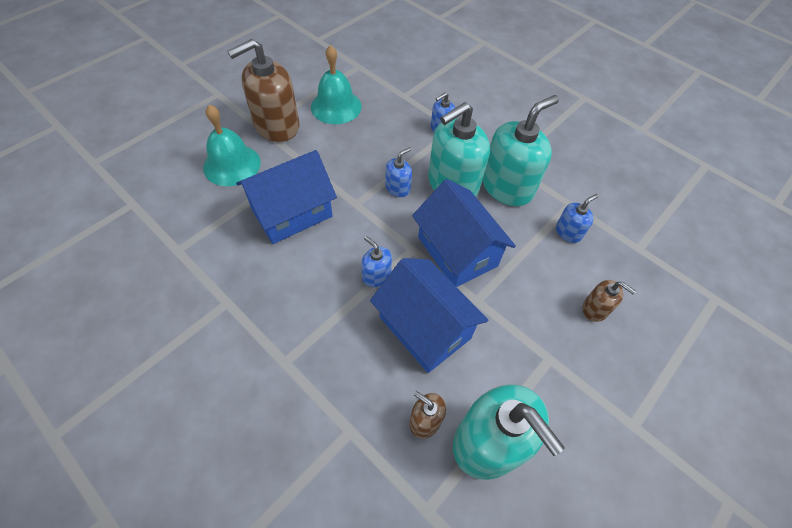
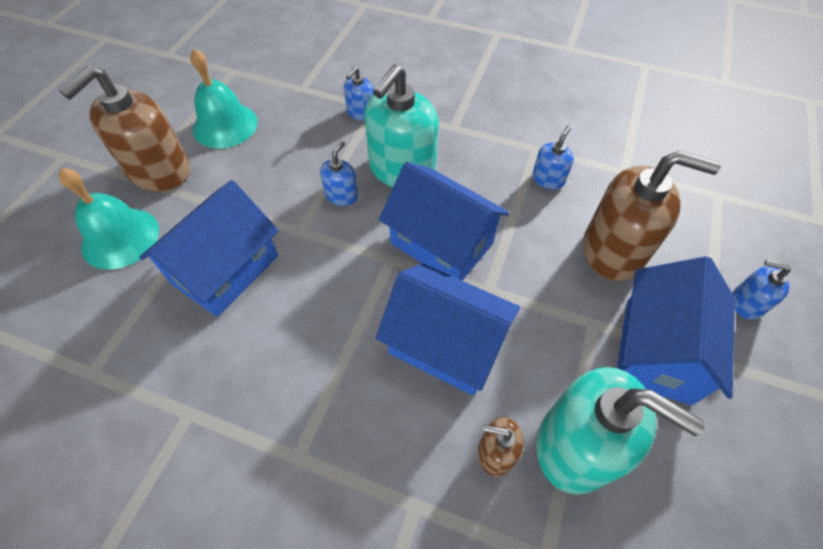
camera: 20 degrees left, 0 degrees up
blue soap dispenser [361,236,392,287] -> blue soap dispenser moved to [733,260,791,320]
turquoise soap dispenser [483,95,559,206] -> none
brown soap dispenser [583,280,636,322] -> brown soap dispenser [583,150,721,281], size x2.09
none -> blue house [617,256,735,405]

